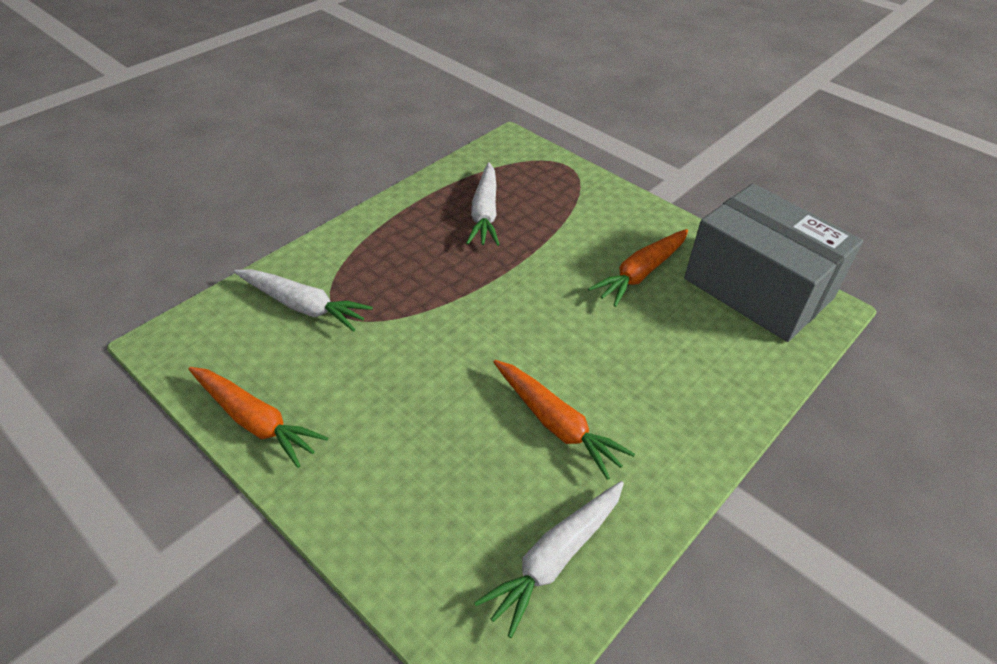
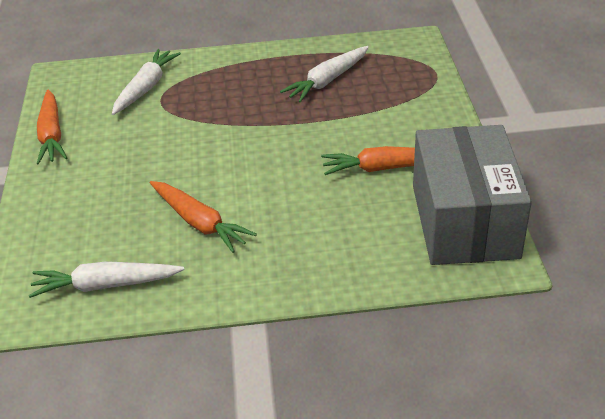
camera: 45 degrees right, 5 degrees down
white carrot [234,269,373,332] -> white carrot turned 135 degrees counterclockwise [112,49,181,115]
orange carrot [493,360,635,480] -> orange carrot turned 45 degrees counterclockwise [150,181,257,253]

